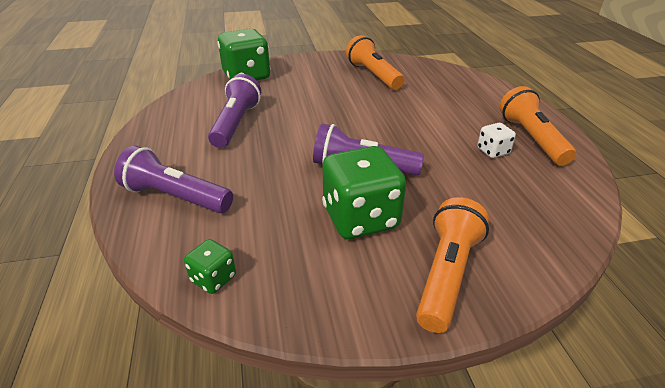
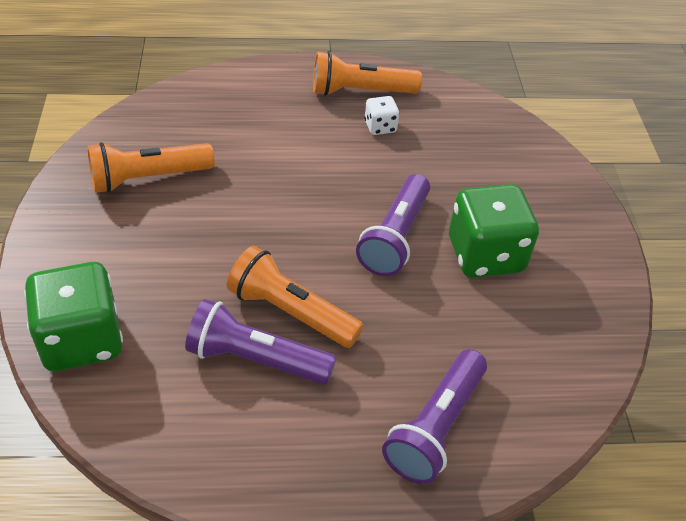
camera: 85 degrees left, 10 degrees up
green dice [184,239,236,294] -> none
orange flashlight [416,197,489,333] -> orange flashlight moved to [227,246,363,348]

